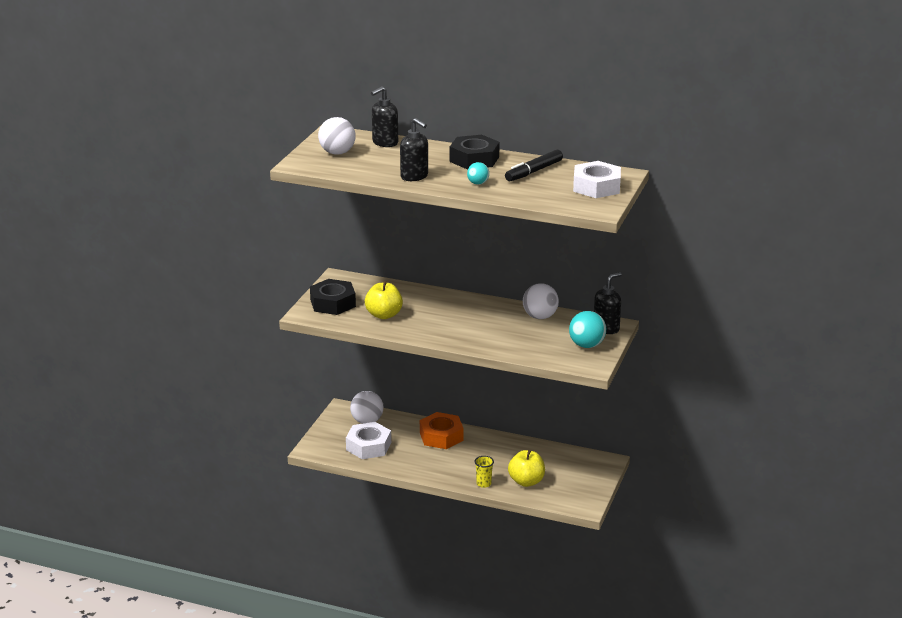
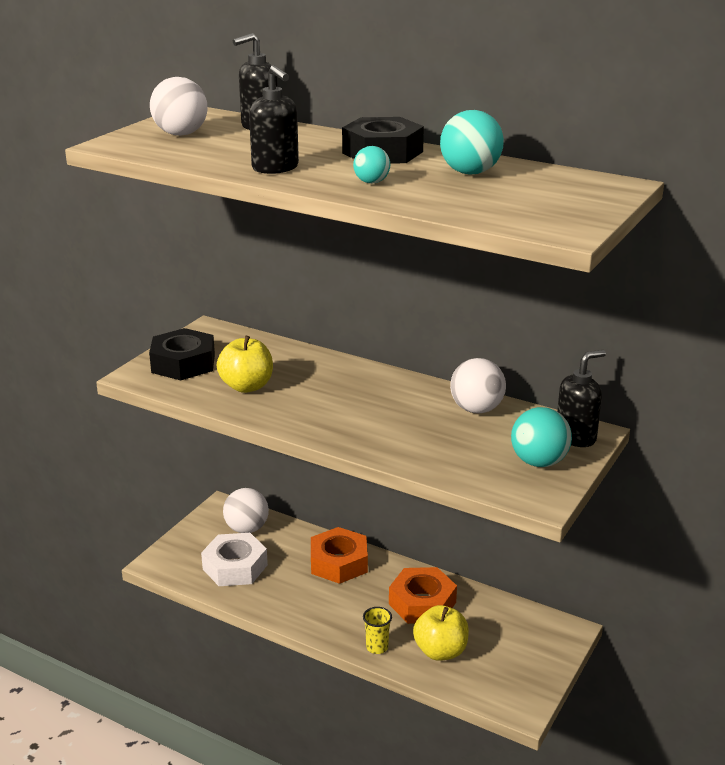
camera: 10 degrees right, 0 degrees up
black marker [505,150,563,181] -> turquoise ball [440,110,504,174]
white nut [573,161,621,198] -> none
none -> orange nut [389,567,457,624]

